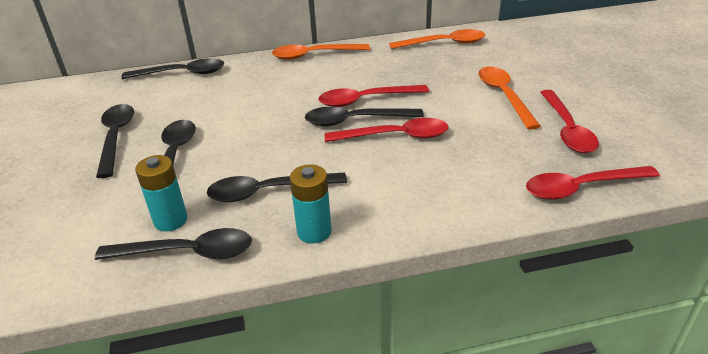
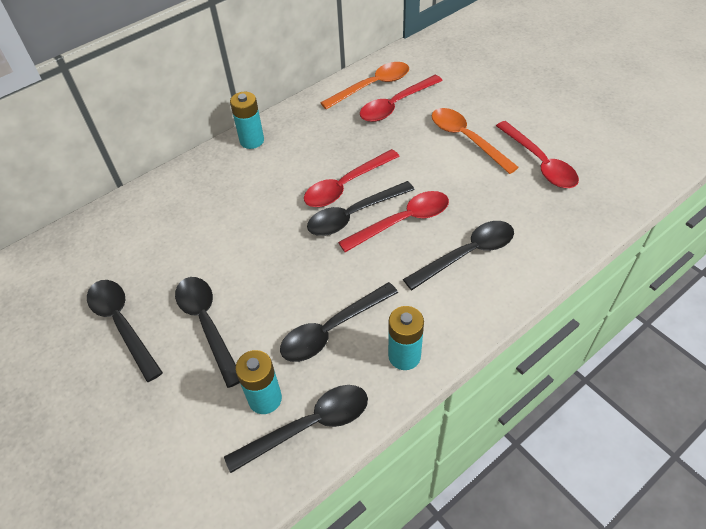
camera: 25 degrees left, 15 degrees up
black spoon [121,58,224,79] -> black spoon moved to [403,221,514,290]
orange spoon [272,44,370,60] -> turquoise battery [230,92,264,149]
red spoon [526,166,660,200] -> red spoon moved to [360,75,443,122]

